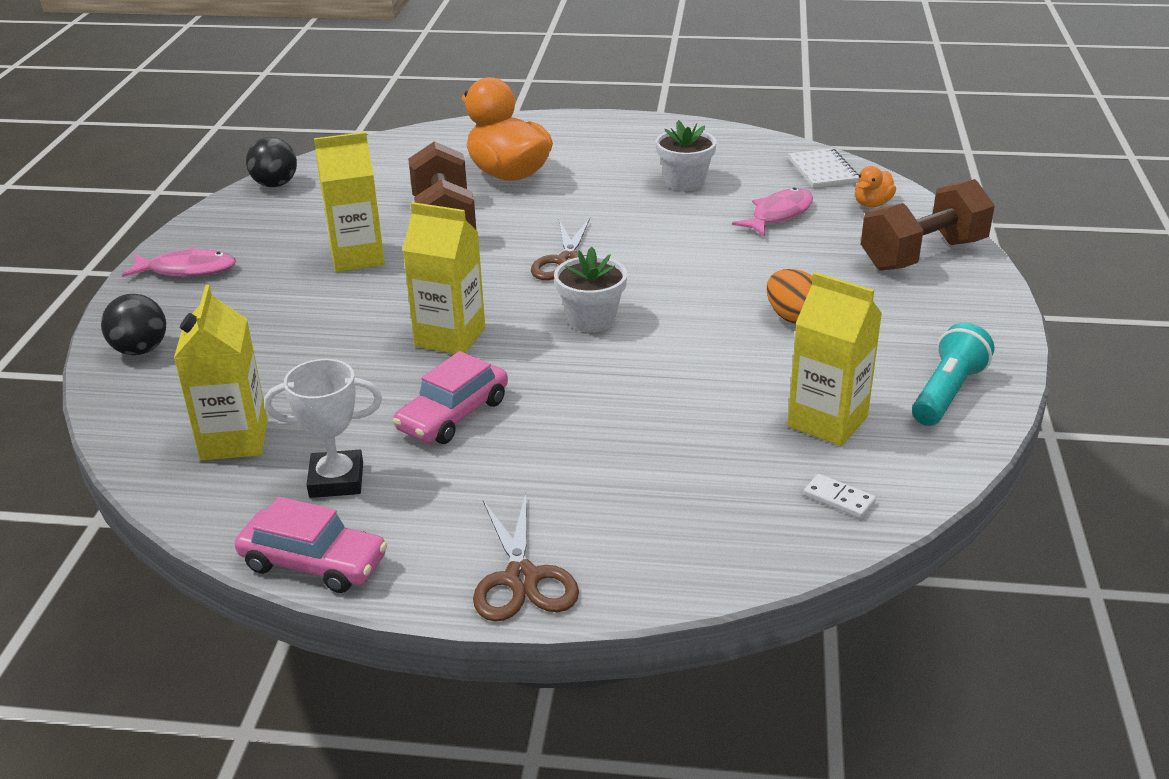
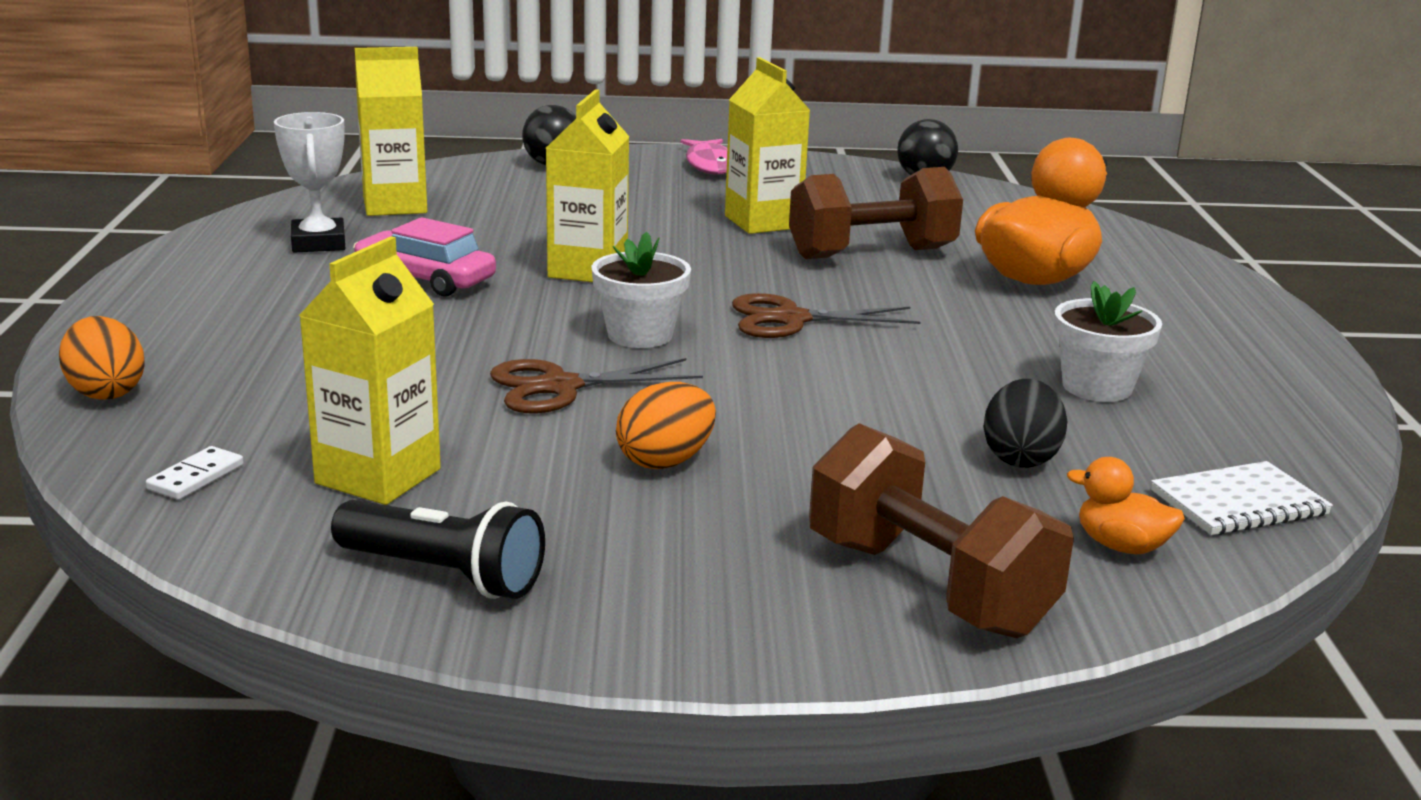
camera: 80 degrees right, 10 degrees down
pink car [235,497,387,593] -> none
brown scissors [473,493,579,622] -> brown scissors moved to [490,358,703,413]
pink fish [732,188,813,237] -> black egg [983,379,1067,468]
turquoise flashlight [912,323,994,426] -> black flashlight [331,500,545,599]
none -> orange egg [59,316,145,400]

